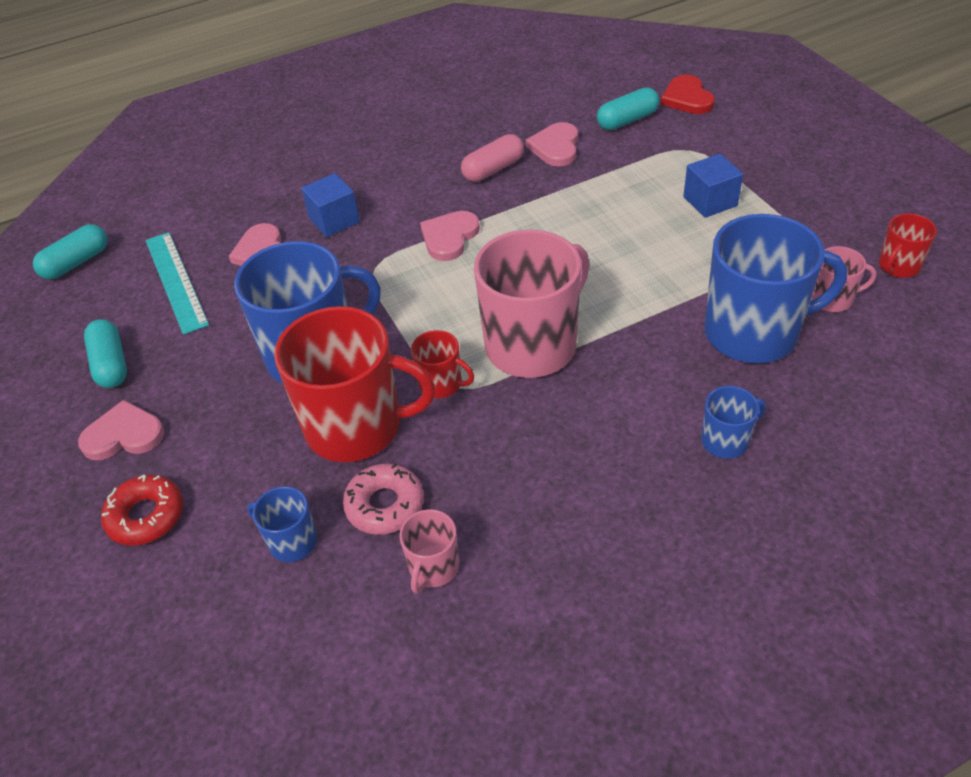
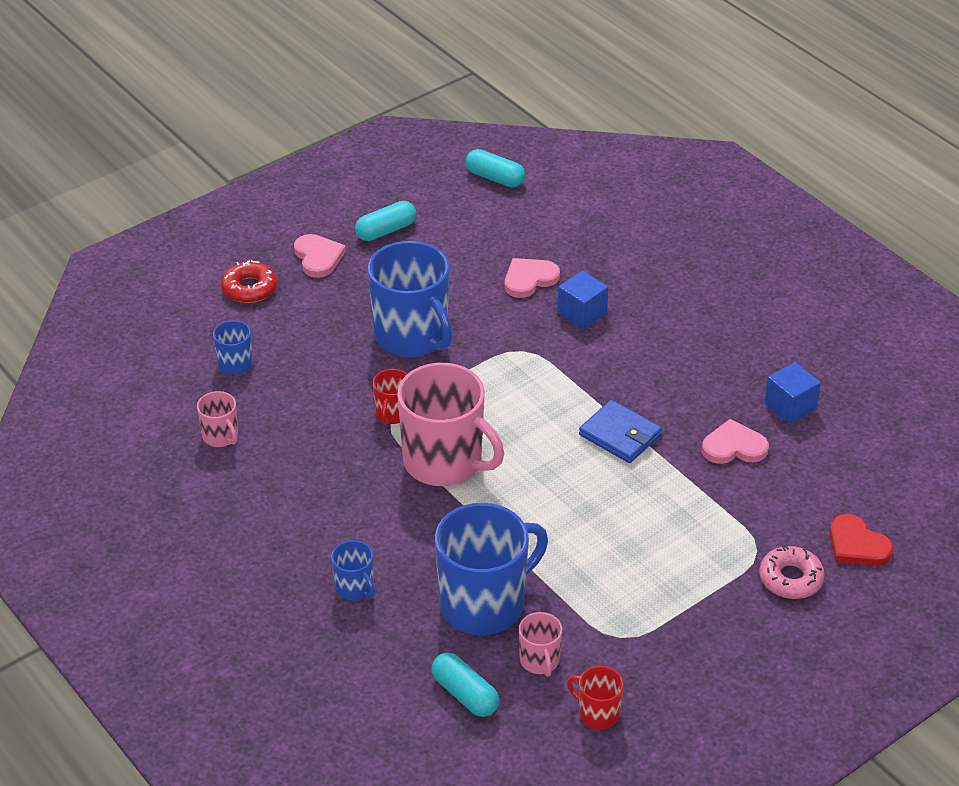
camera: 75 degrees right, 5 degrees down
turquoise ruler [145,232,209,335] -> none
red mug [274,306,435,462] -> none
pink donut [343,463,424,535] -> pink donut moved to [759,545,825,599]
pink mug [399,509,459,594] -> pink mug turned 135 degrees counterclockwise [197,391,238,447]
pink heart [420,211,480,261] -> none
pink capsule [461,134,524,182] -> none
turquoise capsule [597,87,659,130] -> turquoise capsule moved to [432,653,499,717]
red heart [661,75,715,114] -> red heart turned 105 degrees counterclockwise [830,514,893,566]
blue cube [683,154,743,218] -> blue cube moved to [764,362,821,424]
blue mug [704,214,847,363] -> blue mug turned 105 degrees counterclockwise [435,503,548,635]
none -> blue wallet [579,400,662,463]

